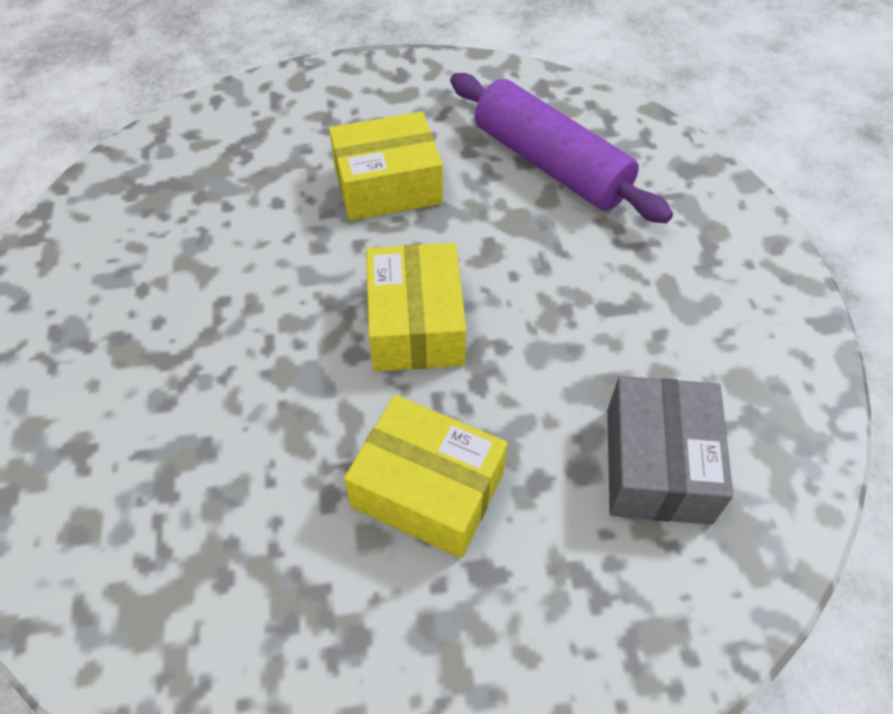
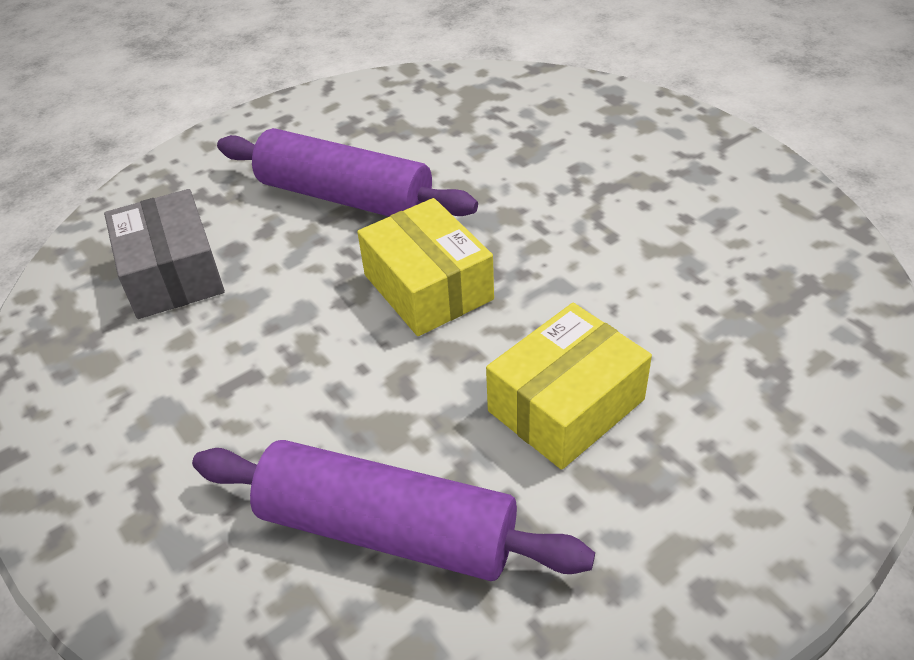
camera: 155 degrees right, 10 degrees down
yellow box [344,395,508,558] -> purple rolling pin [217,128,478,217]

